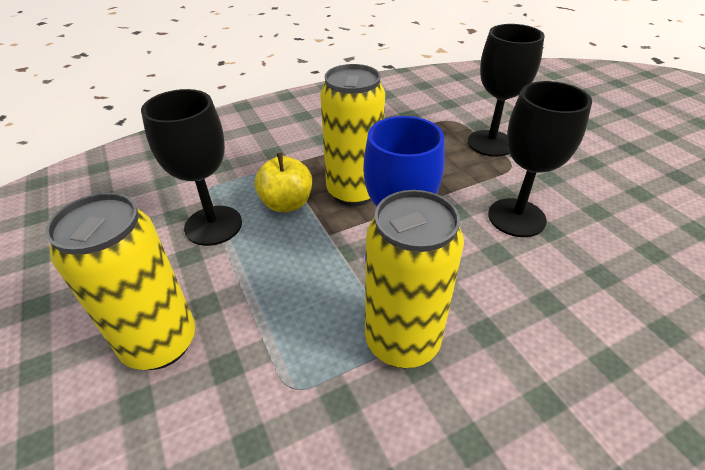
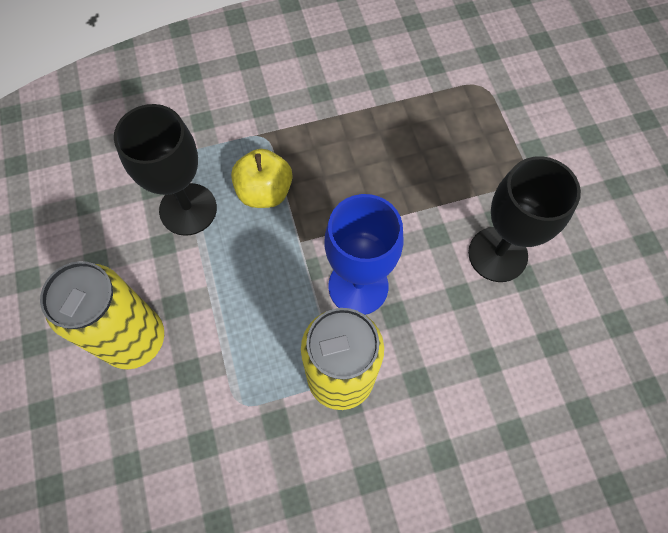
camera: 10 degrees right, 25 degrees up
yellow can [320,64,385,206] -> none
black goblet [468,24,545,157] -> none

